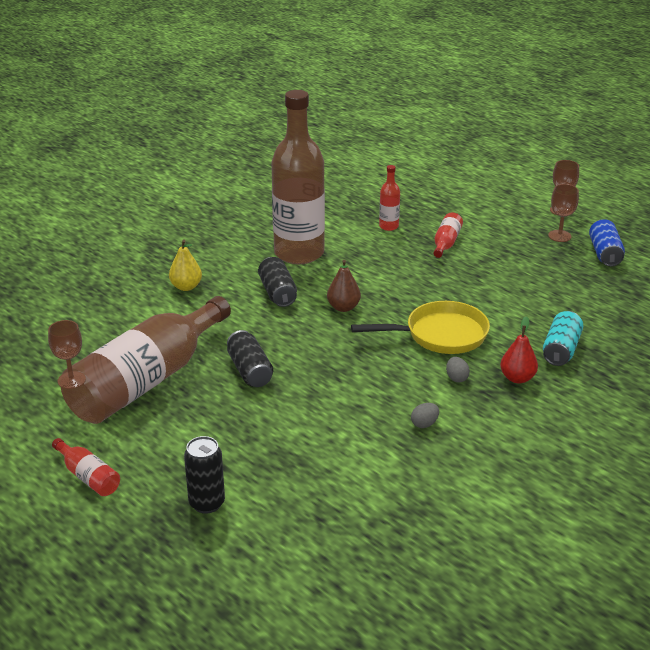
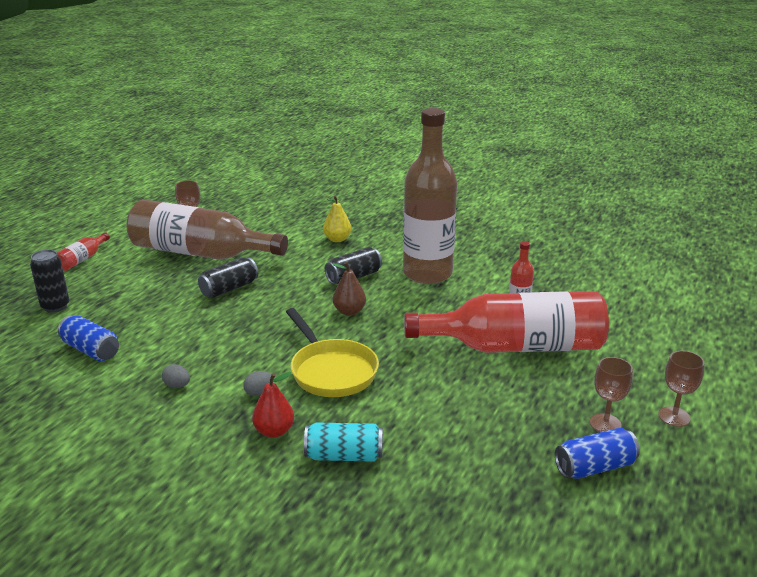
camera: 70 degrees right, 5 degrees down
red bottle [434,212,463,258] -> red bottle [404,291,609,353], size x2.46
none -> blue can [58,315,119,361]

